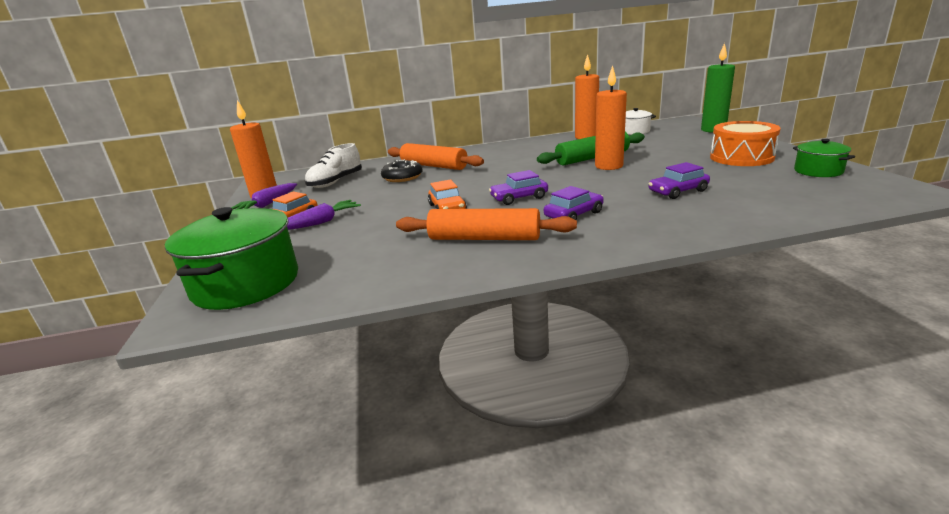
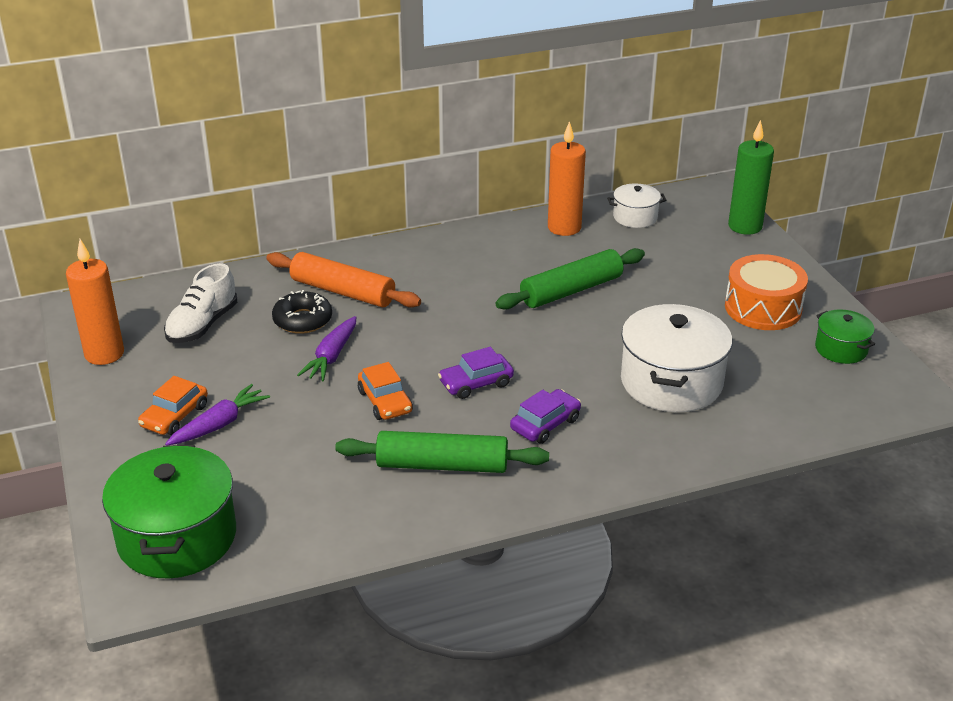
camera: 10 degrees left, 10 degrees up
purple carrot [231,183,297,209] -> purple carrot moved to [297,316,357,381]
orange rolling pin [396,208,577,240] -> green rolling pin [335,431,549,473]
orange candle [595,65,627,170] -> none
purple car [649,162,710,199] -> white pot [621,304,732,412]

